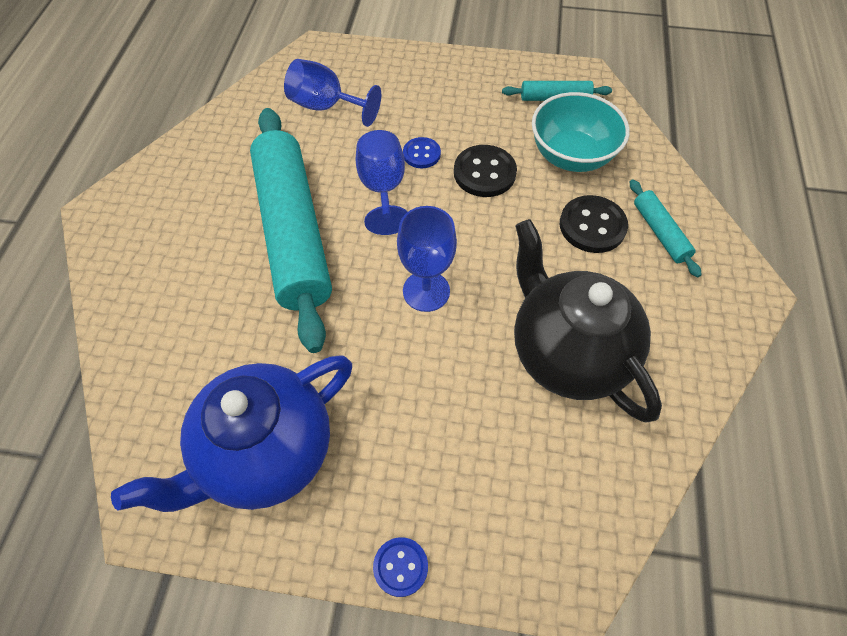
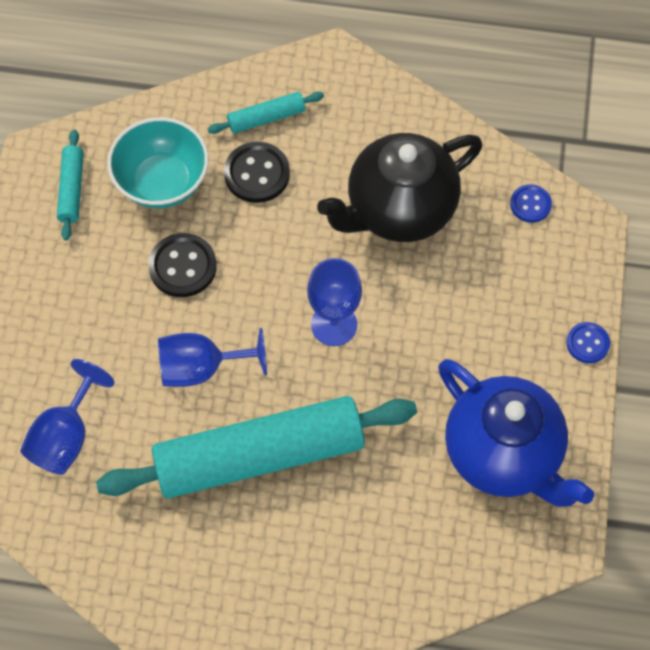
camera: 90 degrees left, 5 degrees up
blue button [403,137,441,168] -> blue button moved to [510,184,552,223]

